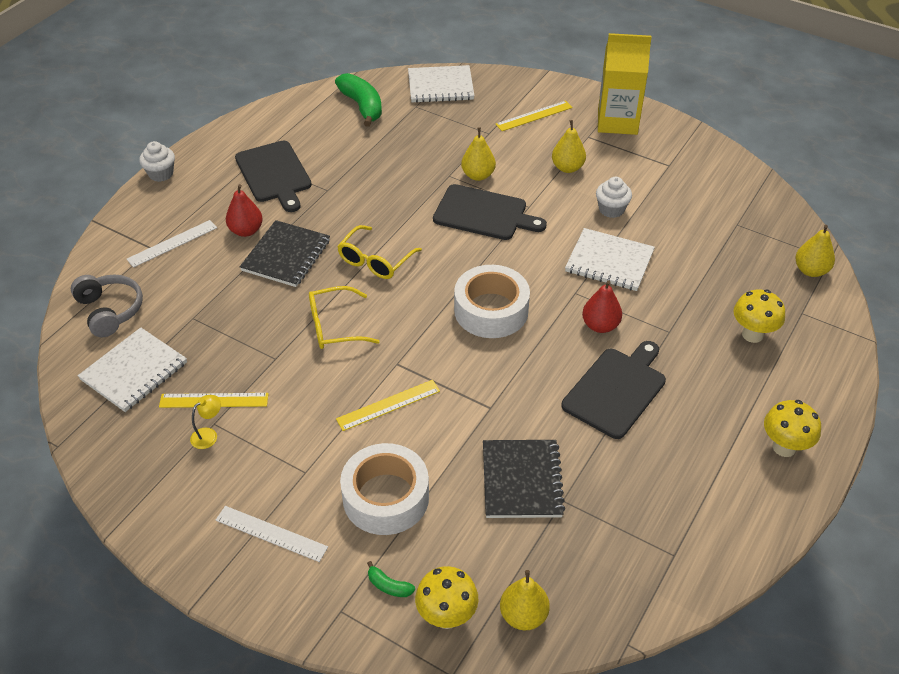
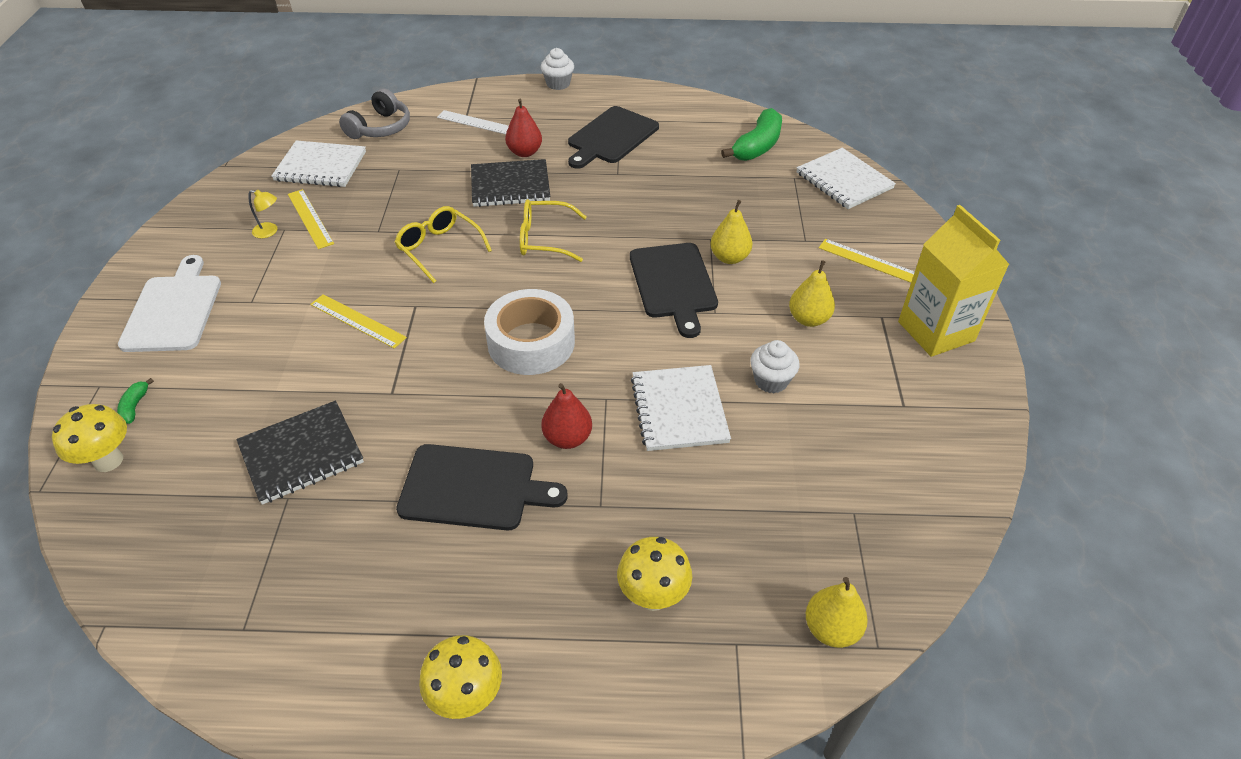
camera: 60 degrees right, 0 degrees up
white ruler [216,506,328,562] -> white cutting board [118,255,221,352]
white tape [340,443,429,535] -> none
yellow pear [500,570,550,630] -> none

